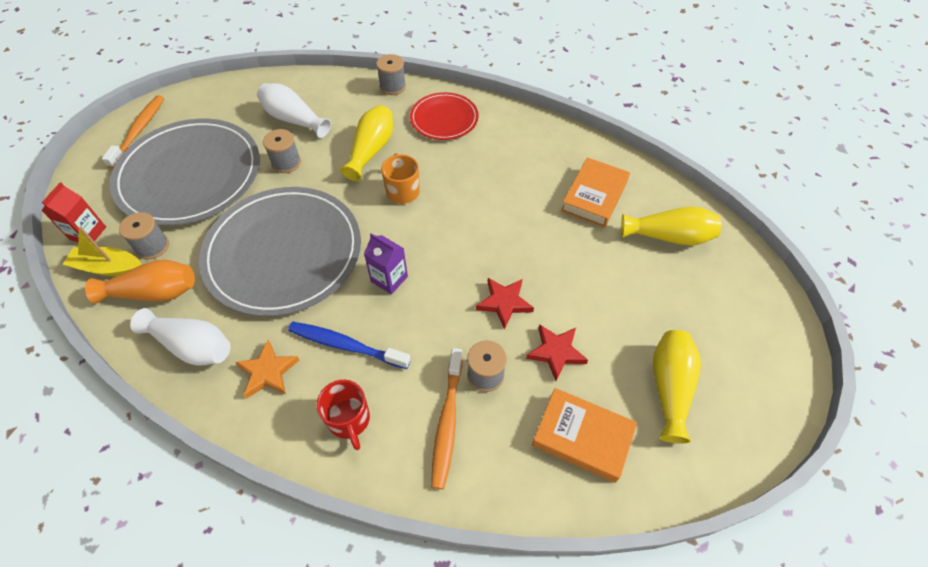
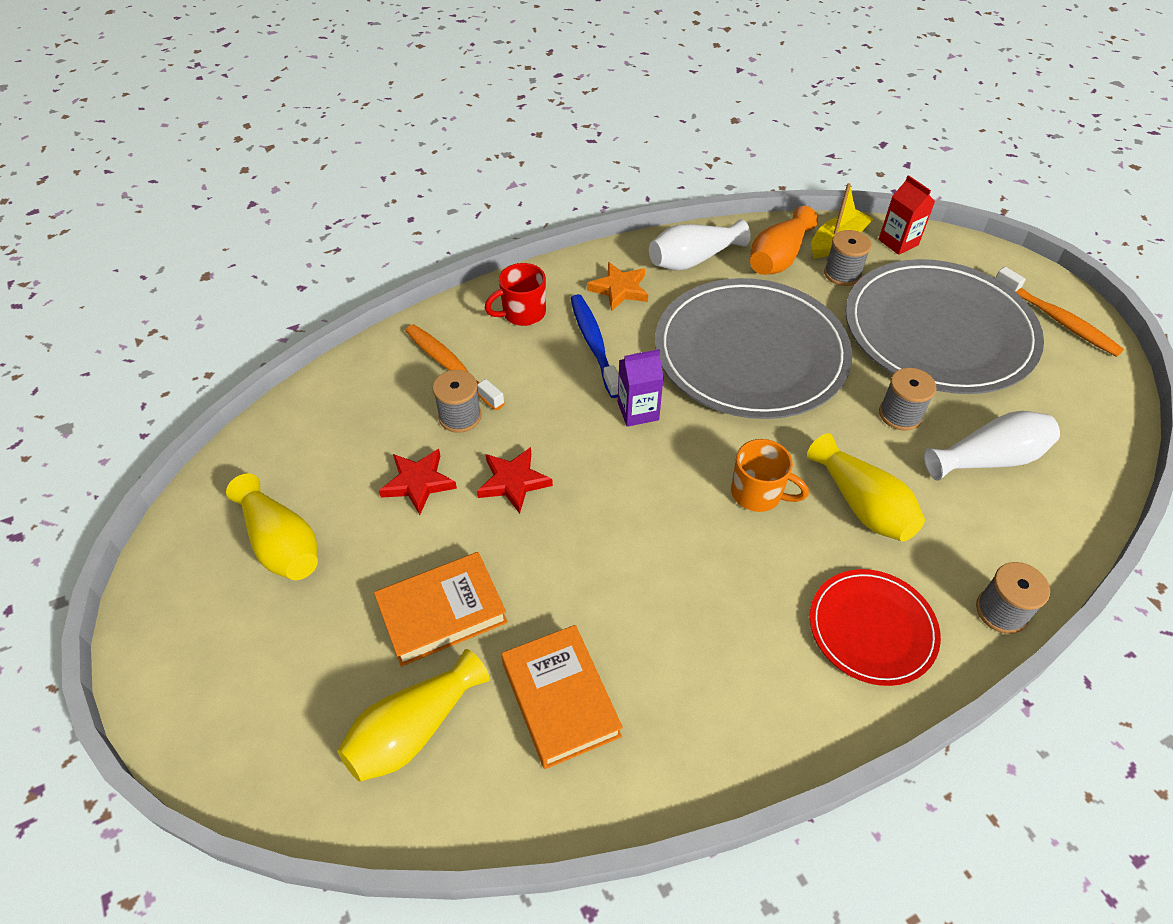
camera: 130 degrees right, 5 degrees down
blue toothbrush [288,322,411,369] -> blue toothbrush turned 75 degrees counterclockwise [570,294,619,398]
red mug [317,380,370,450] -> red mug turned 45 degrees counterclockwise [485,263,546,326]
orange book [532,388,637,483] -> orange book moved to [374,552,508,666]

